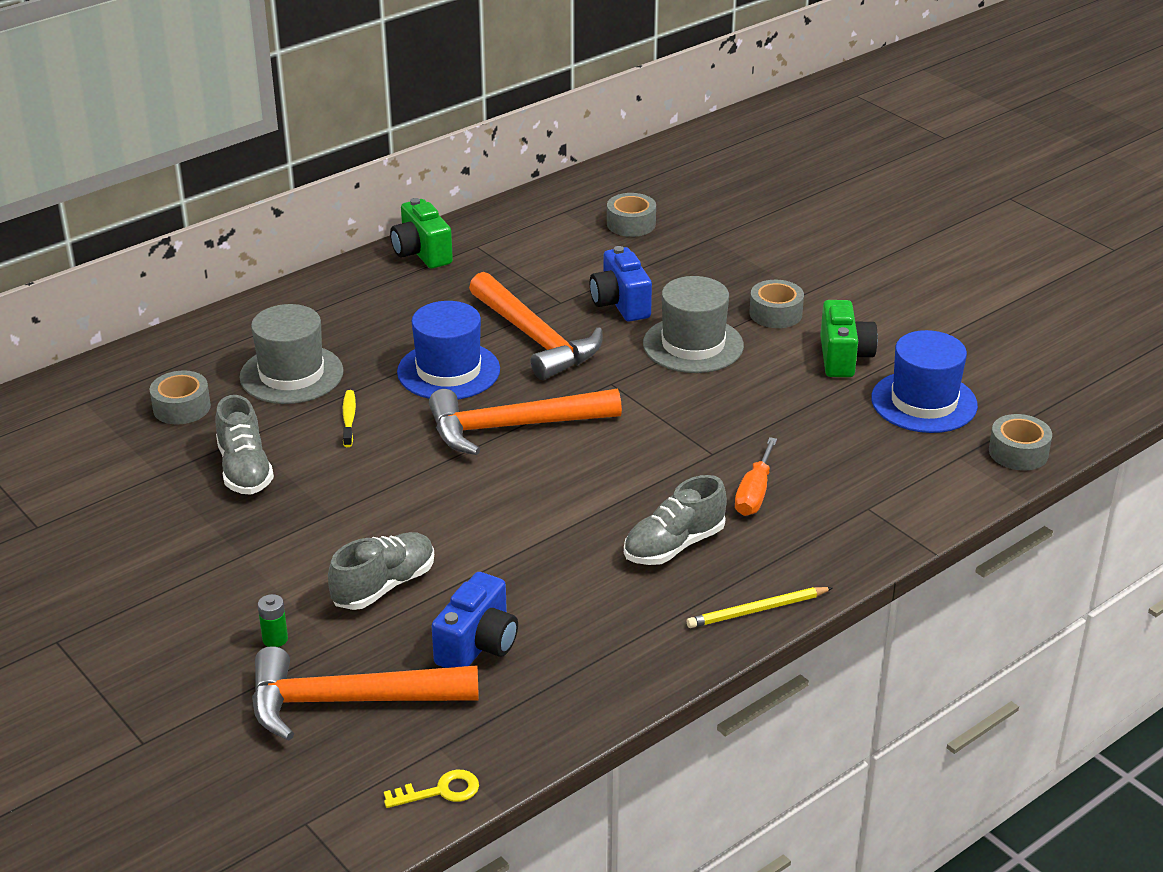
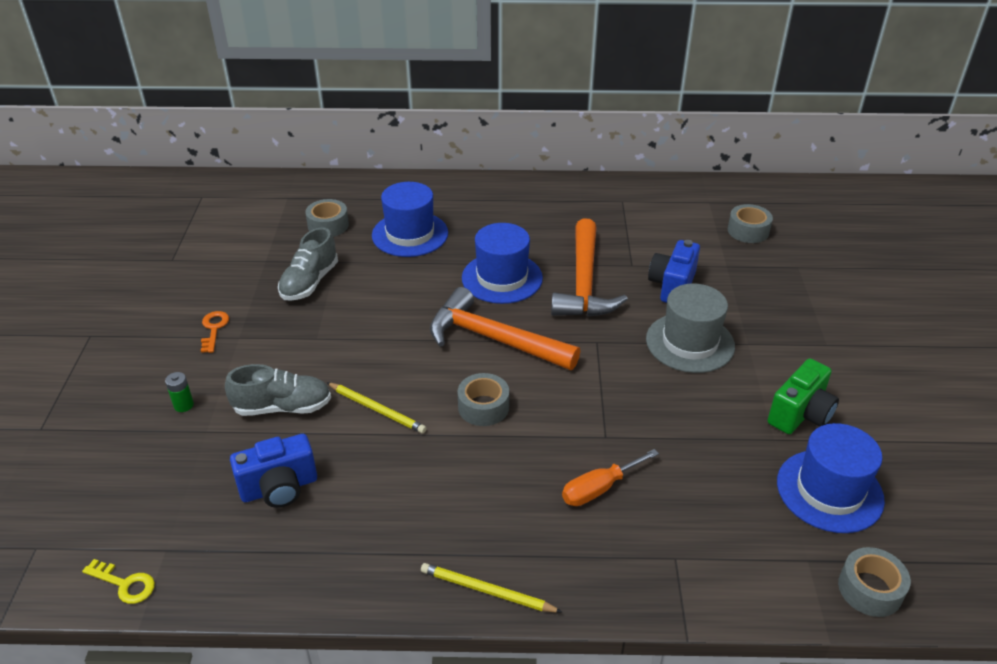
camera: 40 degrees right, 5 degrees up
grey hat [239,304,344,404] -> blue hat [372,182,448,257]
orange hammer [252,646,479,740] -> none
yellow toothbrush [343,390,356,447] -> none
green camera [390,198,453,269] -> none
grey shoe [624,475,727,565] -> none
grey tape [749,280,804,328] -> grey tape moved to [458,373,509,426]
none -> orange key [201,311,229,353]
none -> yellow pencil [326,382,427,434]

